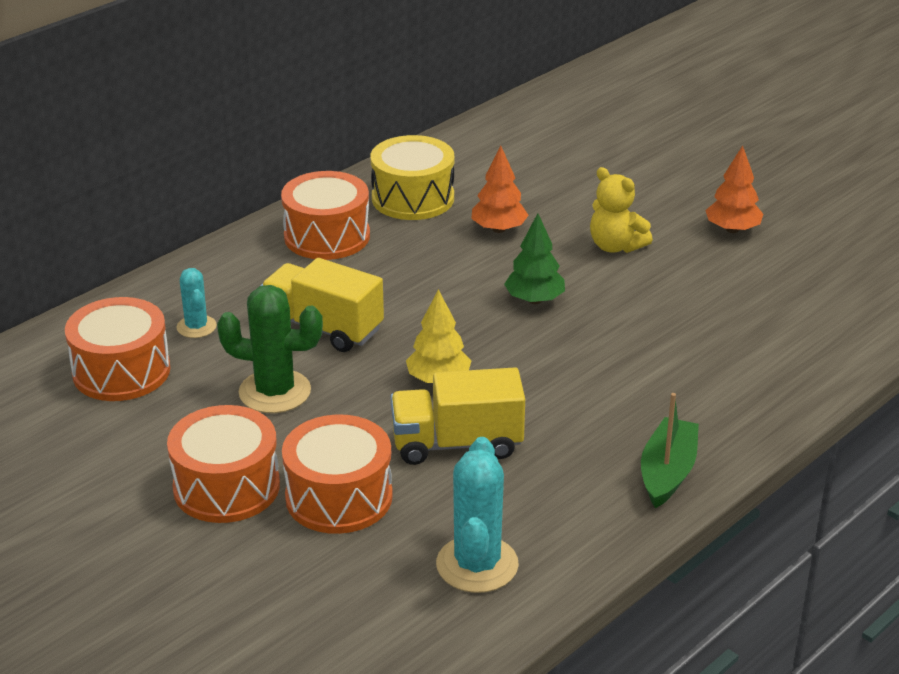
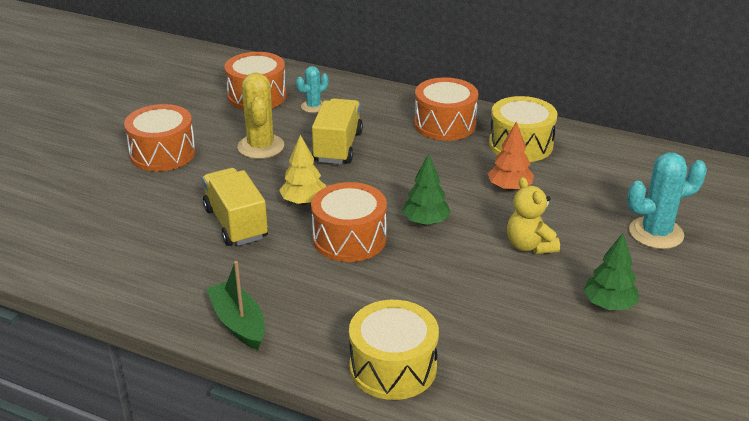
camera: 70 degrees right, 0 degrees up
green cactus [217,285,323,413] -> yellow cactus [237,72,284,159]
orange drum [282,414,393,534] -> orange drum moved to [311,182,387,262]
turquoise cactus [436,437,519,593] -> turquoise cactus moved to [627,152,707,249]
yellow teddy bear [590,167,653,253] -> yellow teddy bear turned 45 degrees counterclockwise [507,177,560,254]
green boat [641,393,699,508] -> green boat turned 120 degrees counterclockwise [207,261,265,350]
orange tree [705,145,763,233] -> green tree [583,233,639,310]
none -> yellow drum [349,300,439,400]

